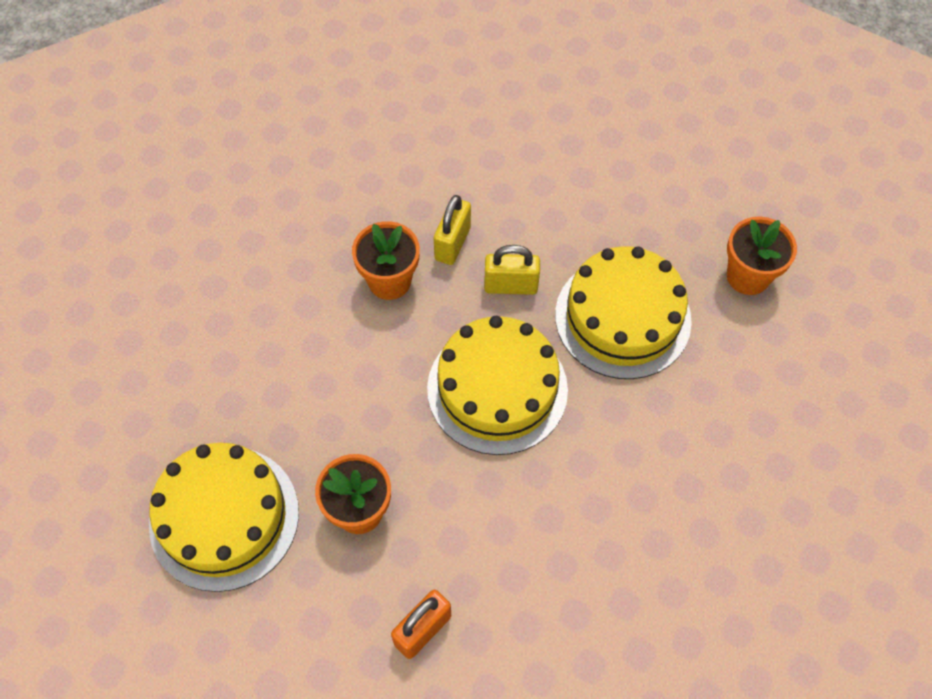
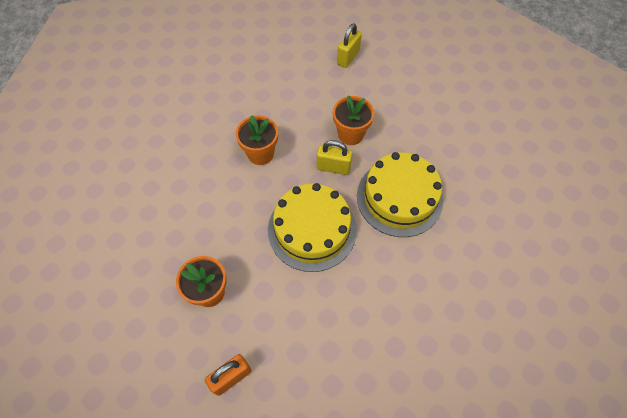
camera: 10 degrees right, 0 degrees up
yellow cake [149,443,299,592] -> none
yellow padlock [434,195,471,265] -> yellow padlock moved to [337,24,362,68]
orange flower pot [727,217,797,295] -> orange flower pot moved to [333,96,374,145]

